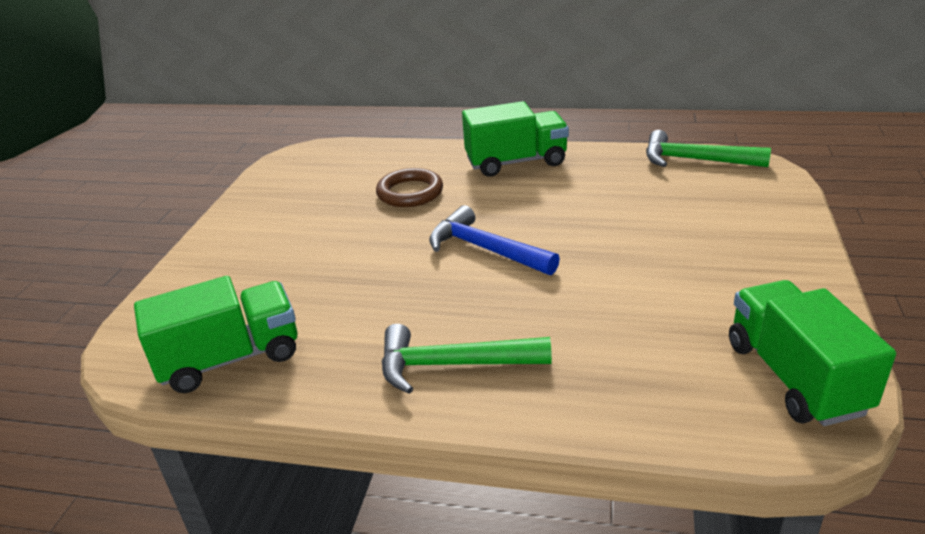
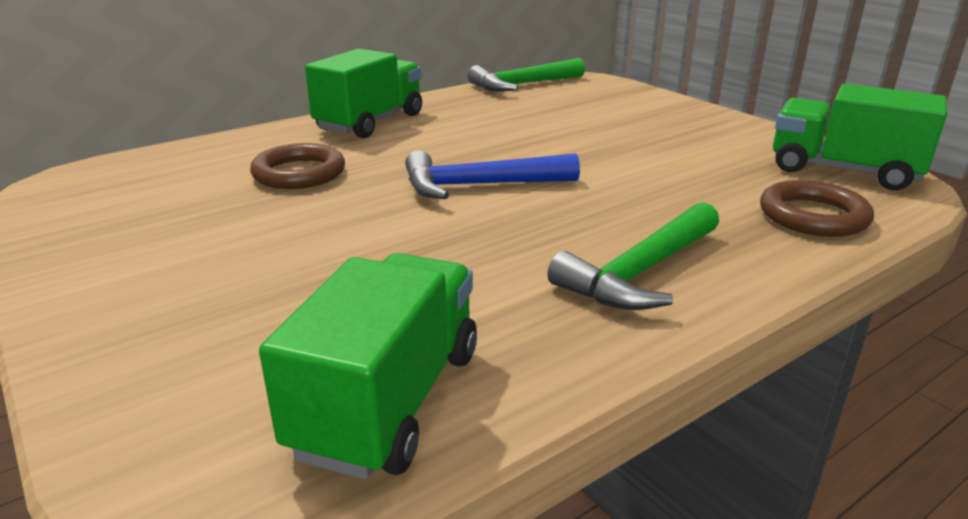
camera: 50 degrees left, 5 degrees down
none -> brown ring [760,180,874,237]

